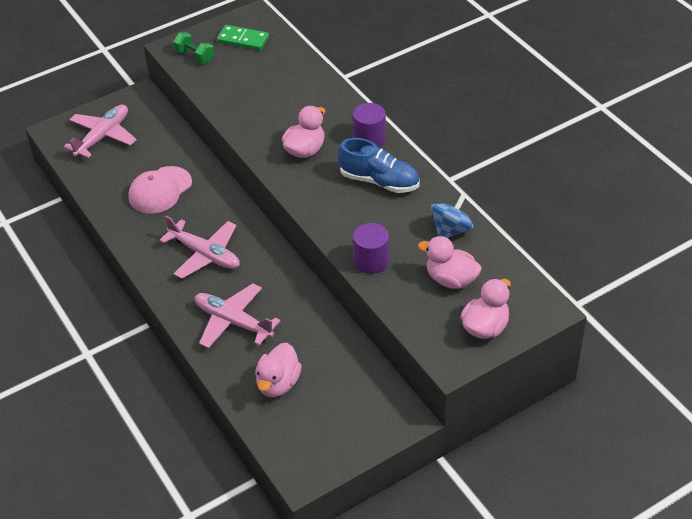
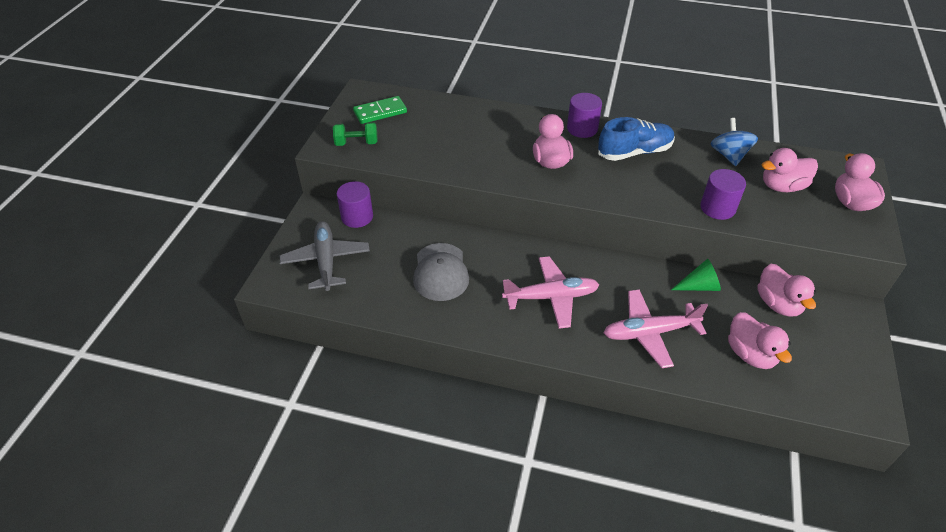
camera: 45 degrees left, 0 degrees up
pink plane [64,105,137,158] -> grey plane [280,221,370,291]
pink cap [128,166,192,214] -> grey cap [413,243,469,301]
none -> purple cylinder [337,181,373,228]
none -> green cone [671,259,721,291]
none -> pink duck [757,264,816,317]

